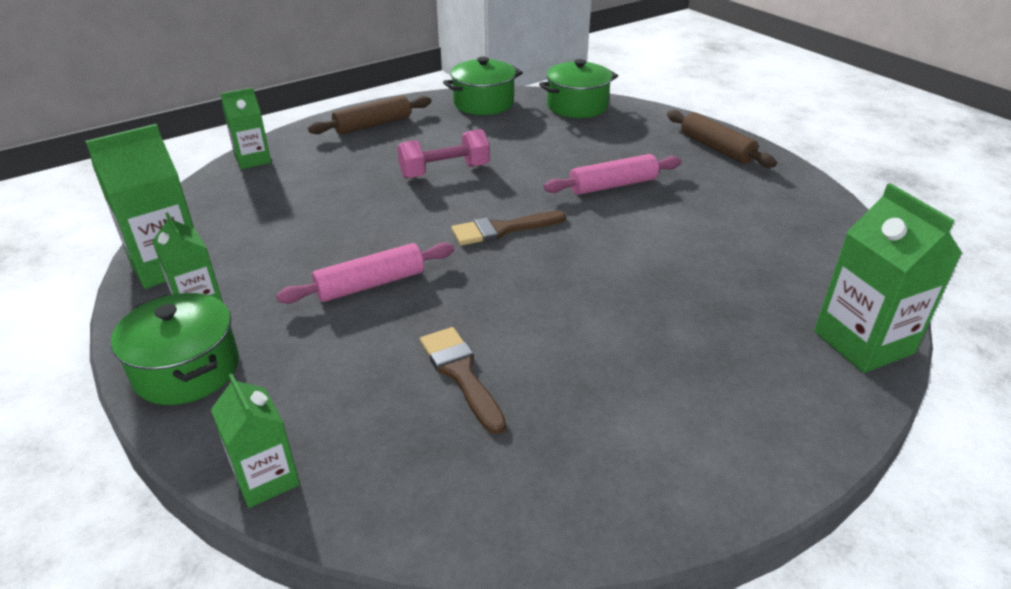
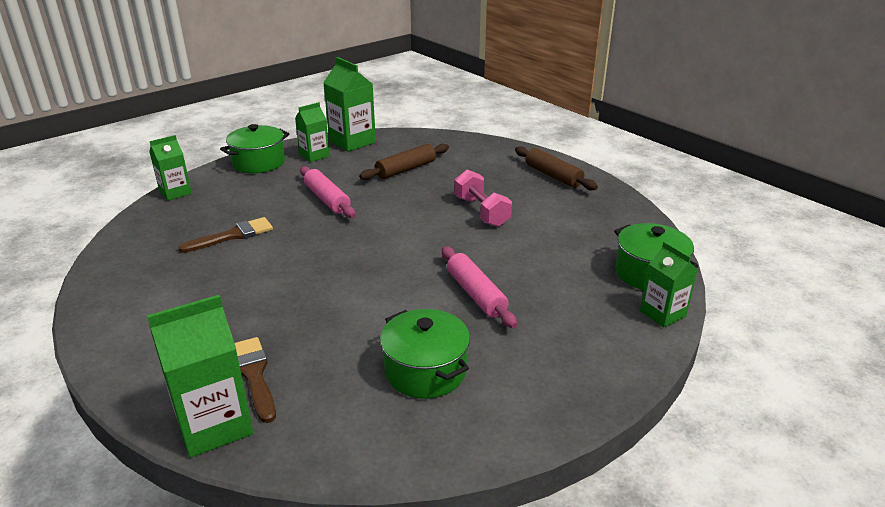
camera: 85 degrees right, 5 degrees down
green carton [220,88,271,169] -> green carton moved to [640,241,697,328]
green pot [443,57,523,115] -> green pot moved to [380,309,470,399]
brown brush [451,211,566,245] -> brown brush moved to [235,337,276,423]
brown rolling pin [667,110,777,168] -> brown rolling pin moved to [359,144,449,180]

